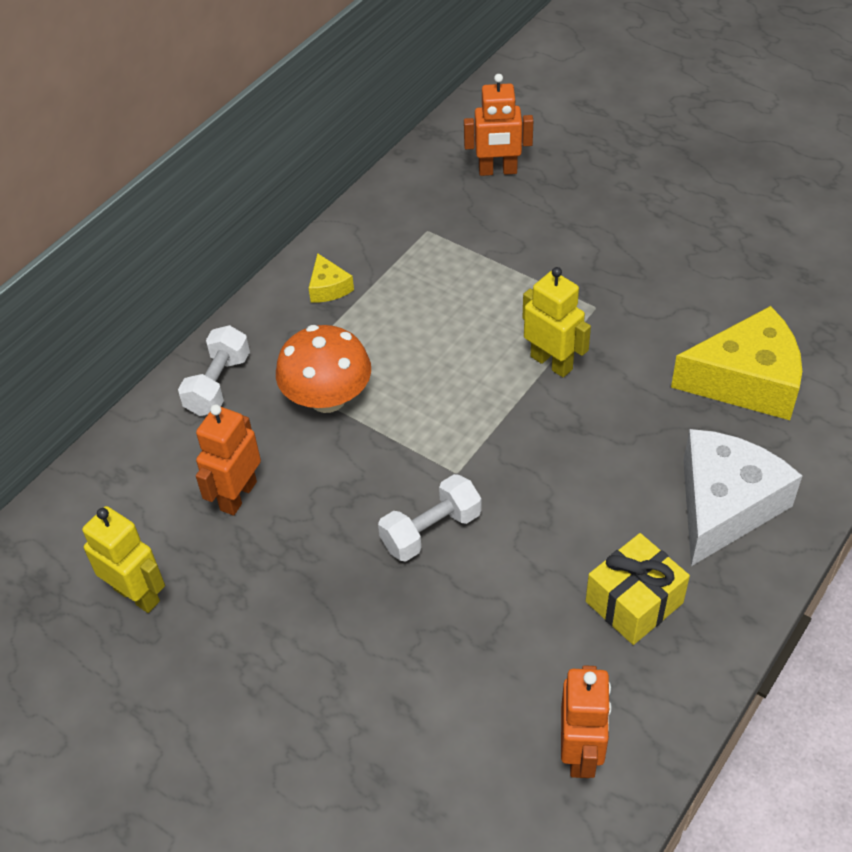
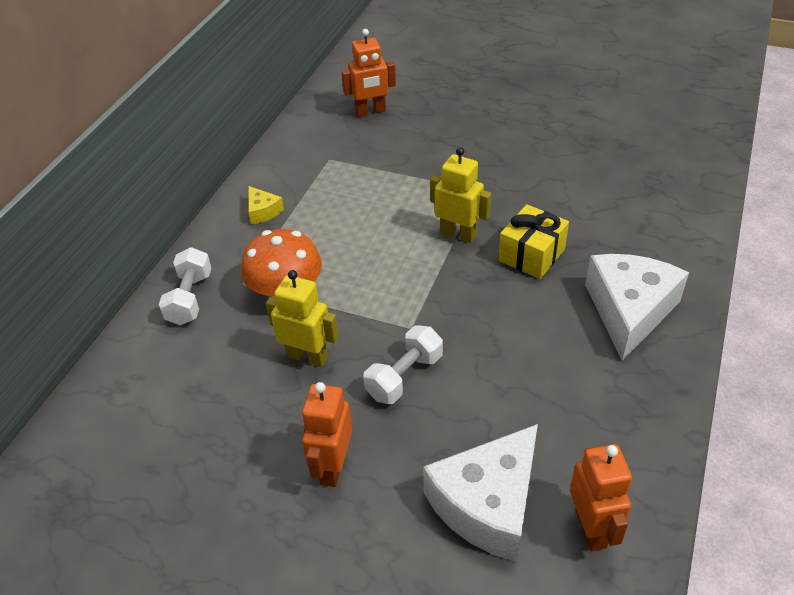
camera: 15 degrees left, 5 degrees down
yellow robot [82,506,165,613] -> yellow robot moved to [266,270,339,367]
orange robot [196,404,261,515] -> orange robot moved to [302,382,352,487]
yellow gift [586,533,690,645] -> yellow gift moved to [498,204,569,279]
yellow cheese [671,306,802,420] -> none
none -> white cheese [423,424,538,562]

